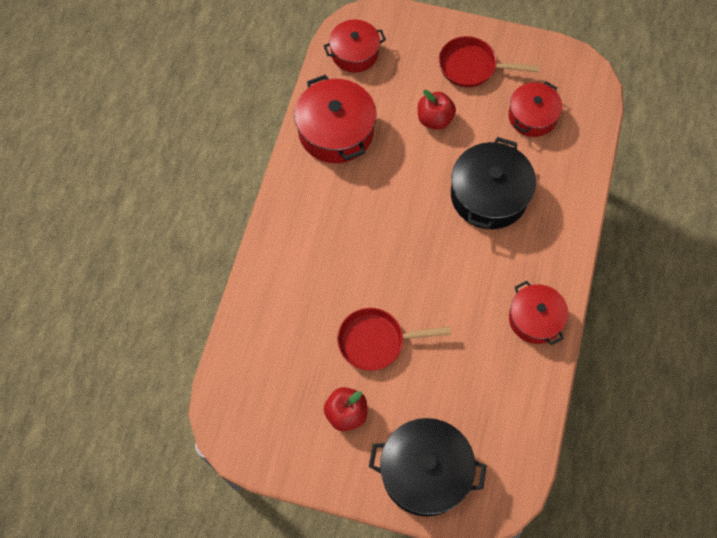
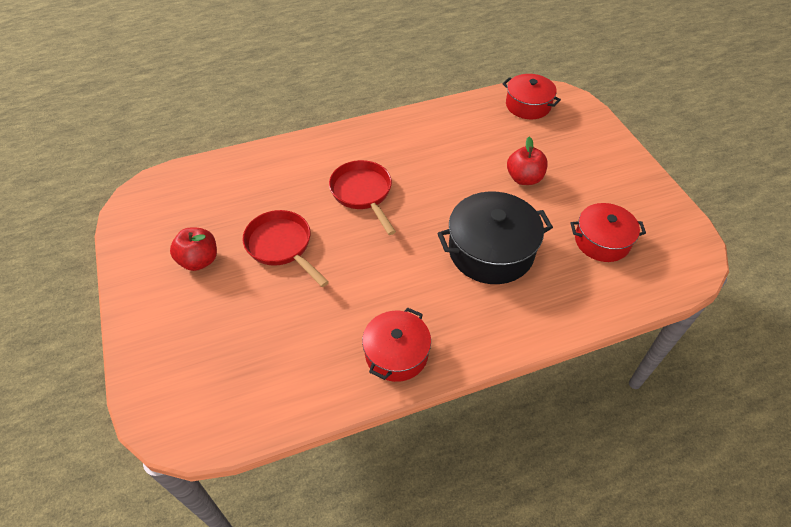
camera: 55 degrees right, 15 degrees down
red pot [294,75,377,163] -> none
black pot [369,418,487,517] -> none
red pan [439,36,539,88] -> red pan moved to [329,160,396,235]

